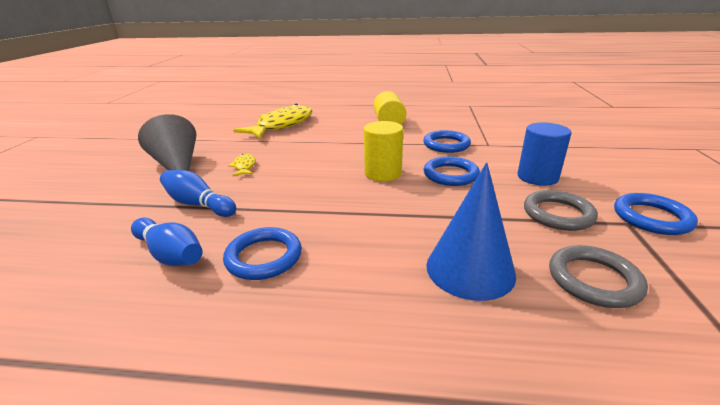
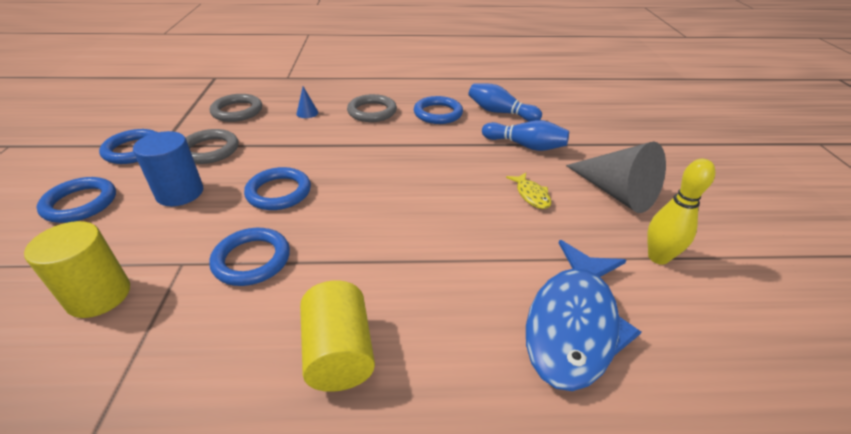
camera: 170 degrees right, 10 degrees up
yellow fish [233,104,313,139] -> blue fish [526,240,641,391]
yellow cylinder [364,121,403,182] -> yellow cylinder moved to [24,221,130,318]
blue cone [426,162,516,301] -> blue cone [297,87,318,118], size x0.41
none -> blue ring [37,177,116,223]
none -> grey ring [347,94,397,122]
none -> yellow bowling pin [647,159,715,265]

